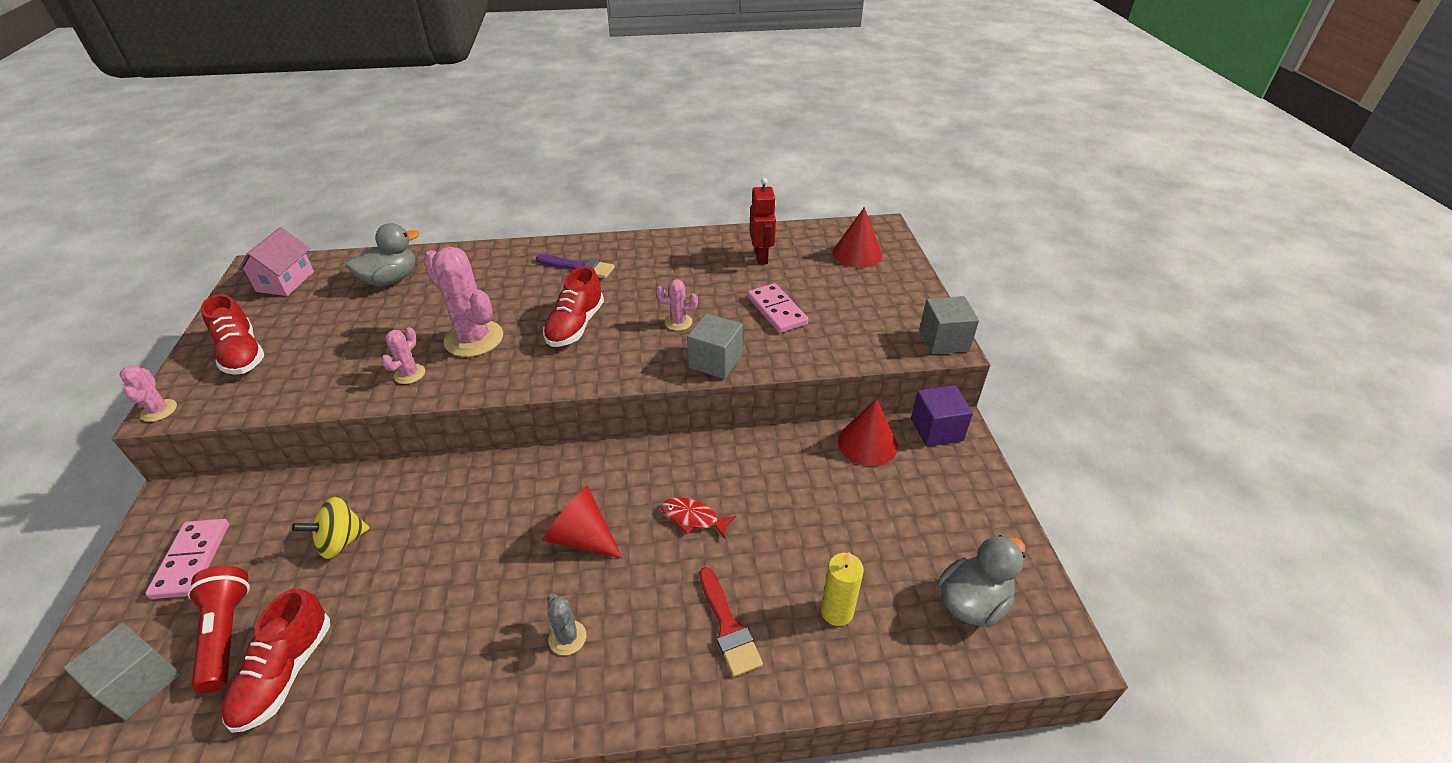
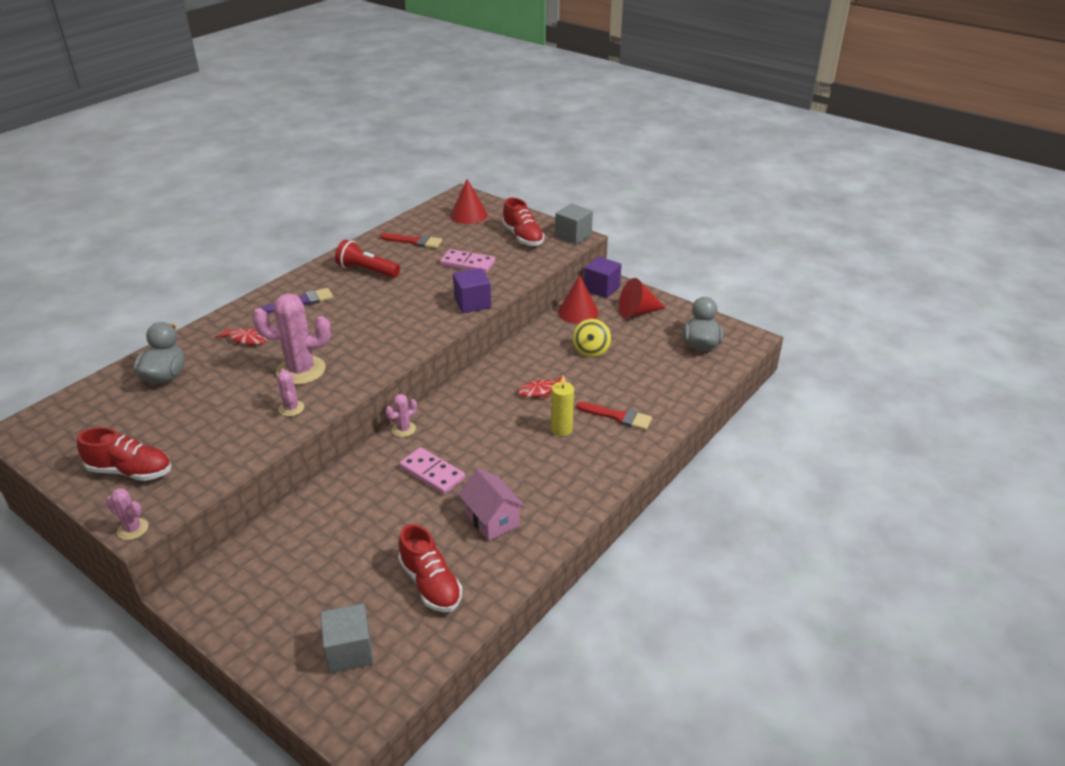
camera: 45 degrees left, 5 degrees down
pink domino [145,519,229,599] -> pink domino moved to [399,447,465,495]
red flashlight [187,566,250,693] -> red flashlight moved to [335,240,400,278]
pink house [238,227,314,296] -> pink house moved to [458,468,525,541]
yellow spinning top [292,497,369,559] -> yellow spinning top moved to [573,319,611,357]
red shoe [543,266,604,347] -> red shoe moved to [502,198,544,246]
red cone [543,486,622,558] -> red cone moved to [619,278,666,318]
grey cactus [547,594,586,655] -> none
pink cactus [656,279,698,331] -> pink cactus moved to [385,394,417,437]
grey cube [687,313,743,379] -> purple cube [453,268,491,313]
red robot [750,178,776,265] -> red brush [380,233,442,249]
yellow candle [821,552,864,626] -> yellow candle moved to [551,375,574,436]
none -> red fish [215,326,267,345]

